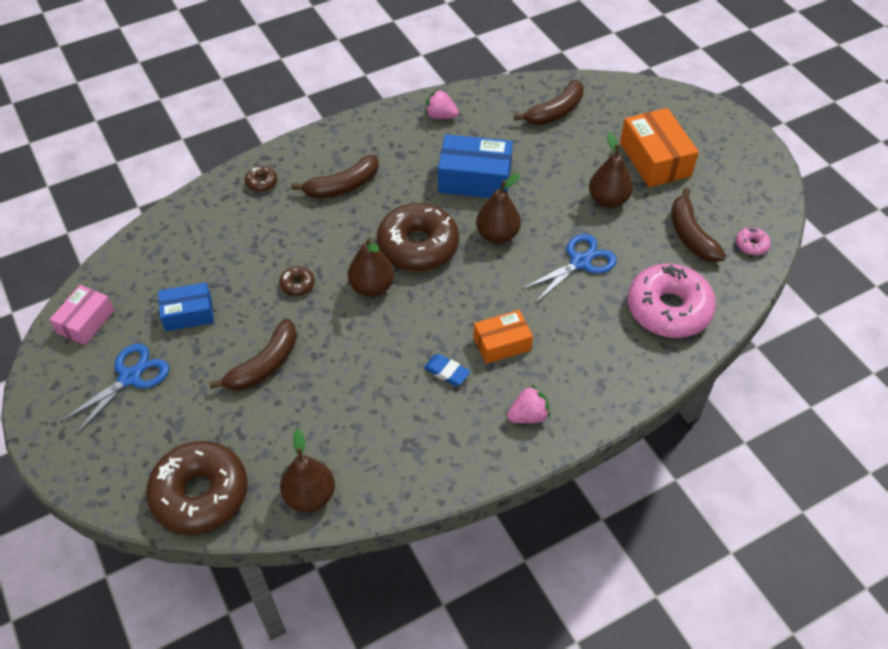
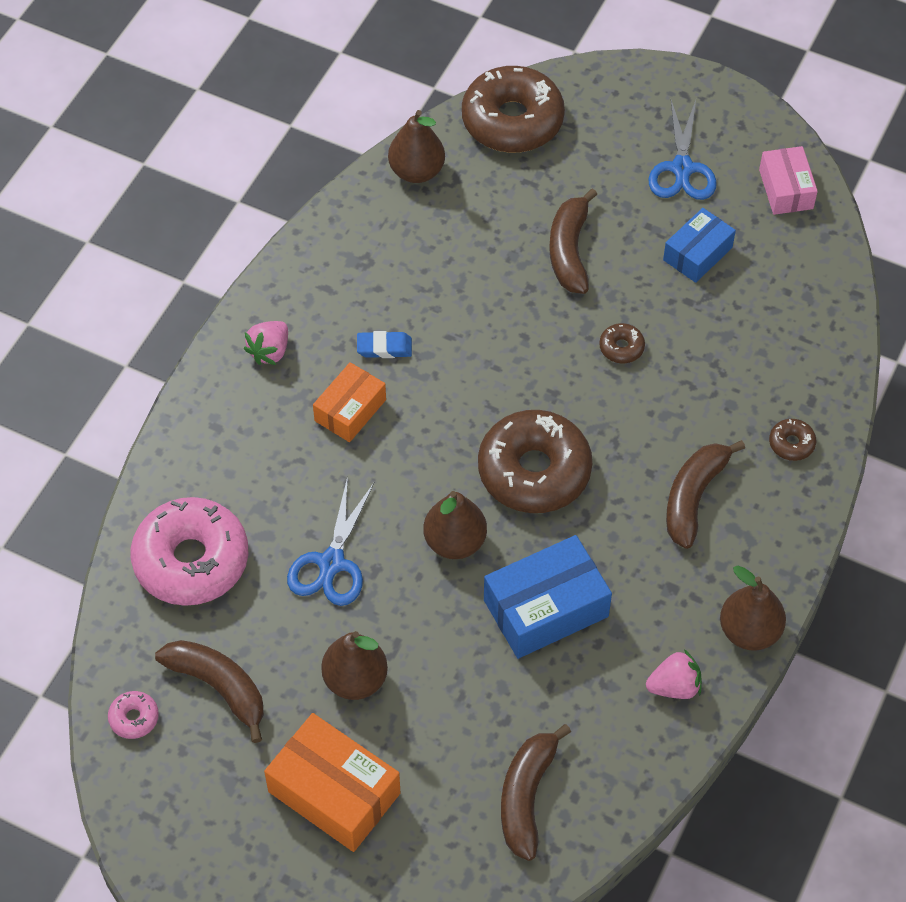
camera: 145 degrees right, 5 degrees up
brown pear [348,237,394,297] -> brown pear moved to [720,566,786,651]

